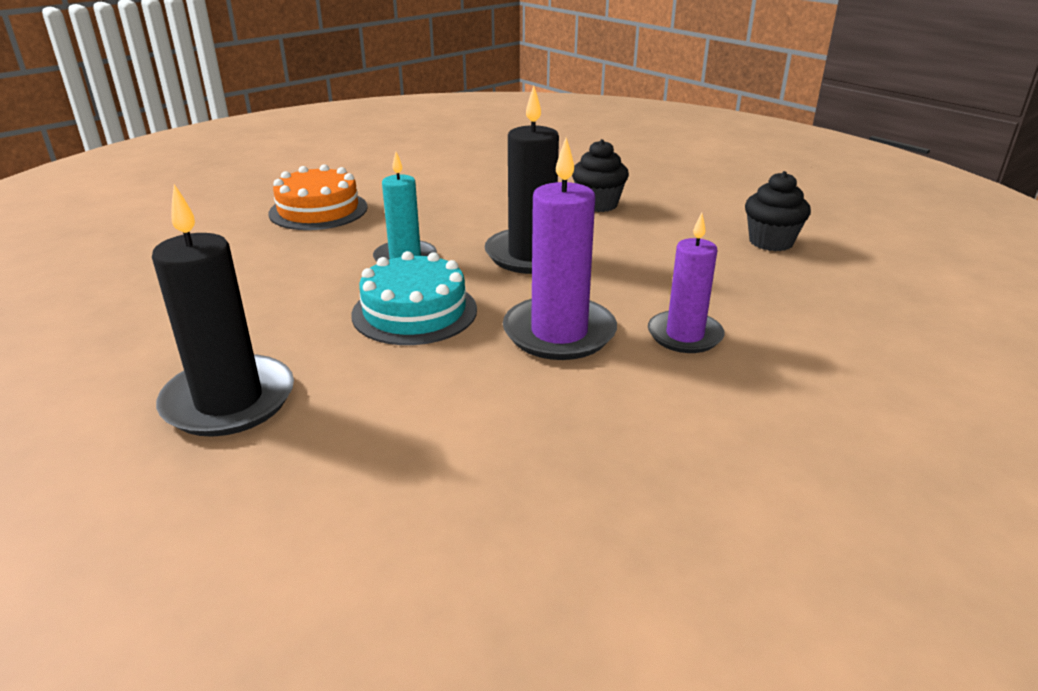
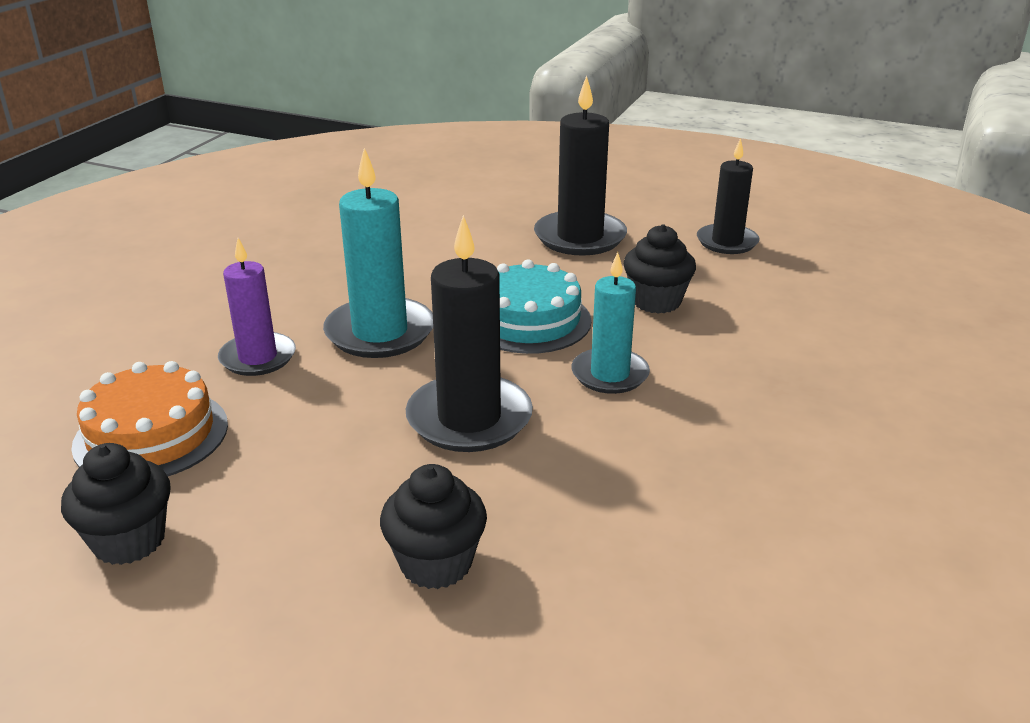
camera: 155 degrees right, 0 degrees up
orange cake [268,164,368,230] -> orange cake moved to [71,361,228,477]
purple candle [503,138,617,360] -> turquoise candle [323,148,433,358]
none -> black cupcake [624,224,696,314]
none -> black candle [697,138,760,254]

